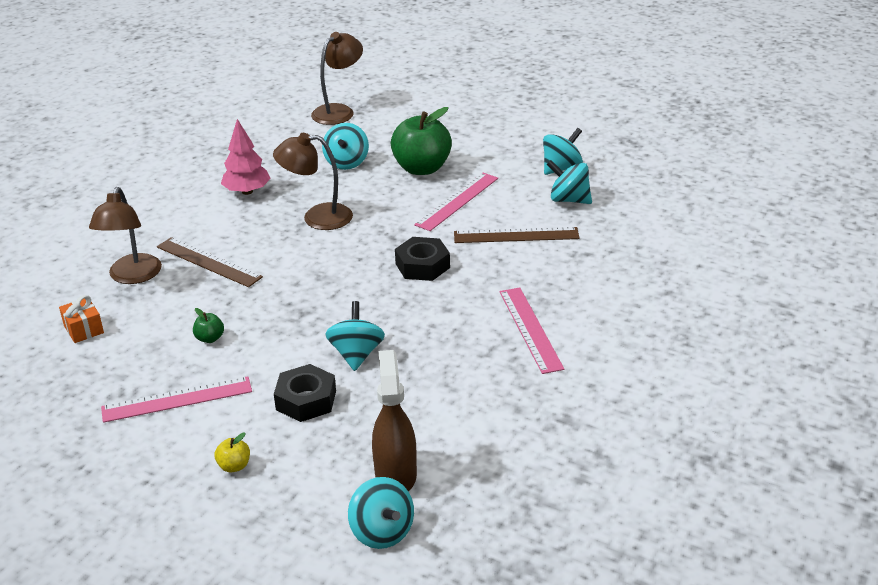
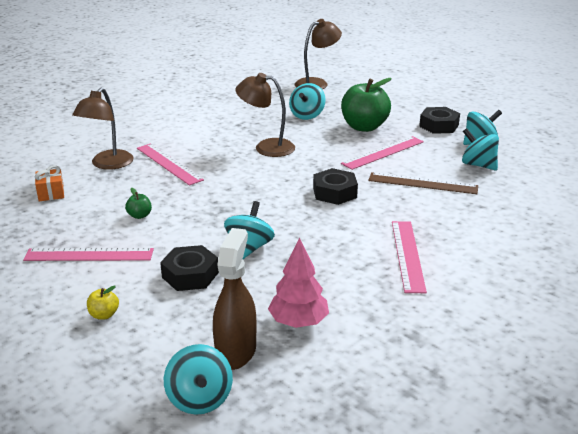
camera: 15 degrees right, 5 degrees down
brown ruler [157,237,263,287] -> pink ruler [137,144,204,186]
pink tree [221,119,271,195] -> pink tree moved to [268,238,329,328]
none -> black nut [419,107,460,134]

